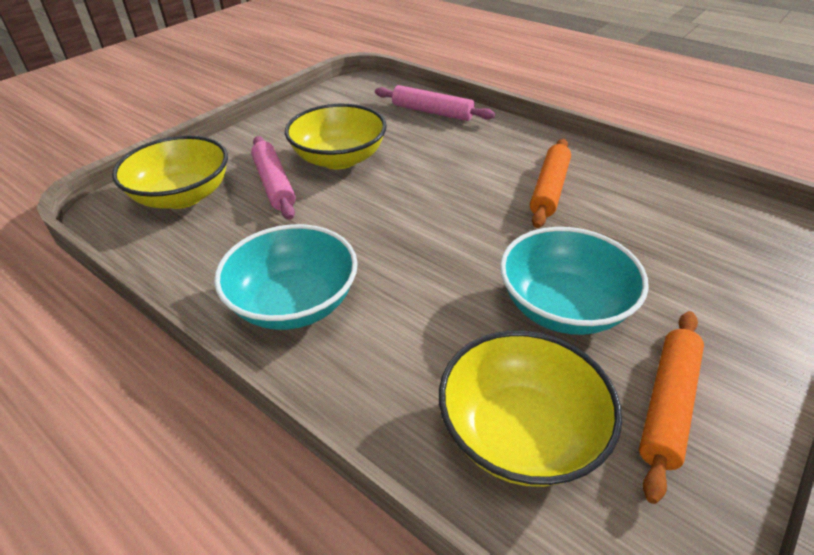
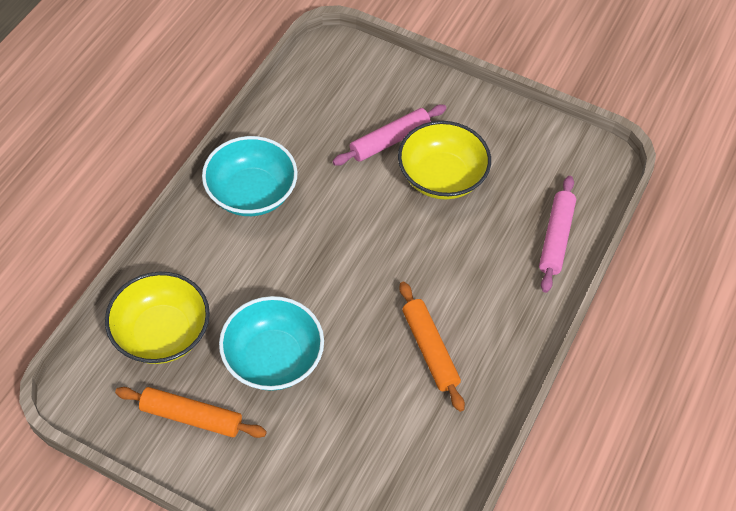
camera: 75 degrees right, 15 degrees up
yellow bowl [112,135,228,209] -> none
orange rolling pin [530,139,571,228] -> orange rolling pin turned 60 degrees clockwise [399,282,465,412]

